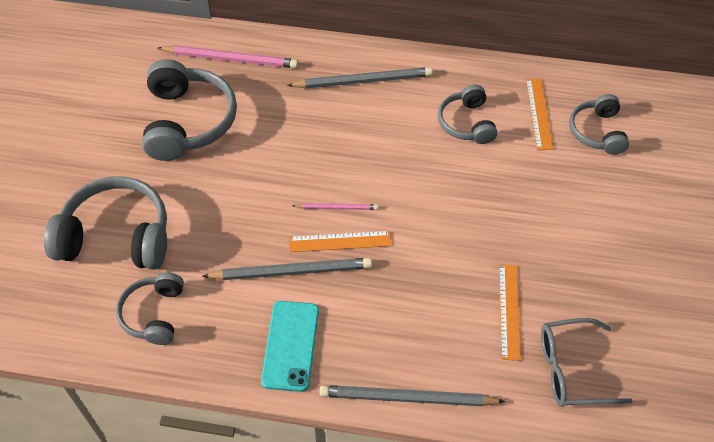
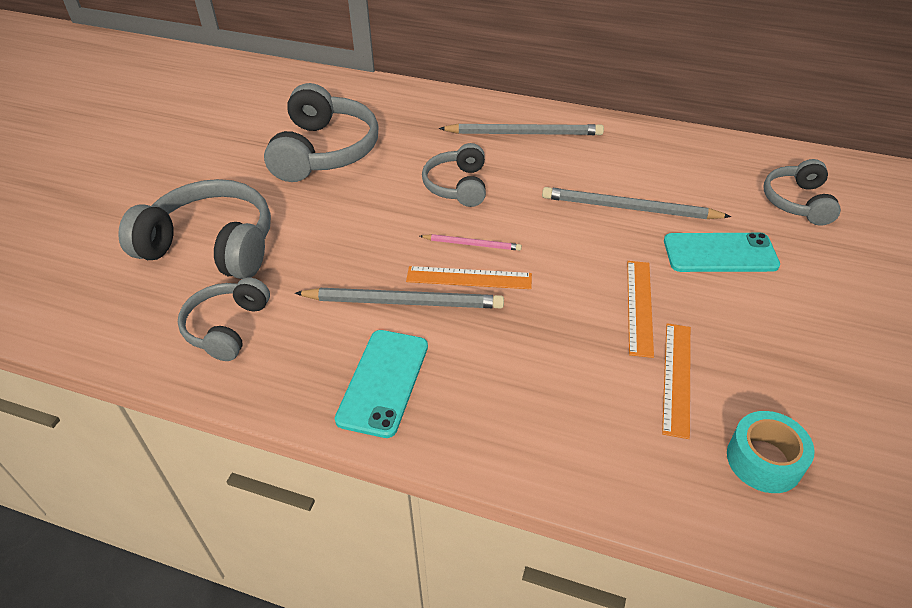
camera: 10 degrees right, 10 degrees down
pink pencil [158,45,298,68] -> none
grey pencil [319,385,505,406] -> grey pencil moved to [542,187,731,219]
grey headphones [438,85,497,144] -> grey headphones moved to [422,143,486,207]
orange ruler [526,79,554,150] -> orange ruler moved to [627,261,654,358]
grey glasses [541,318,633,407] -> turquoise tape [727,411,815,493]
none -> turquoise phone [664,233,780,272]

